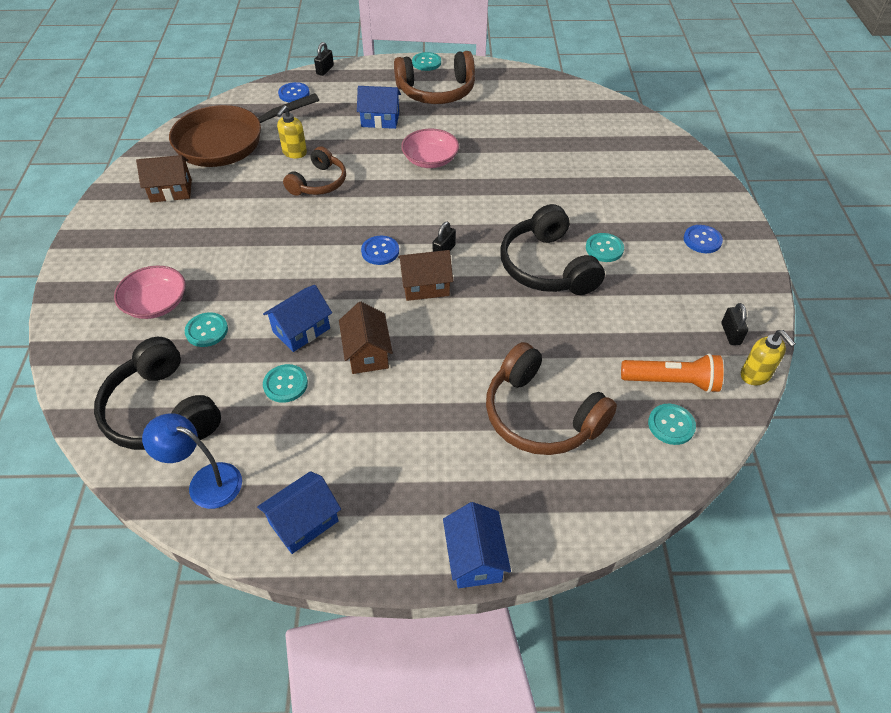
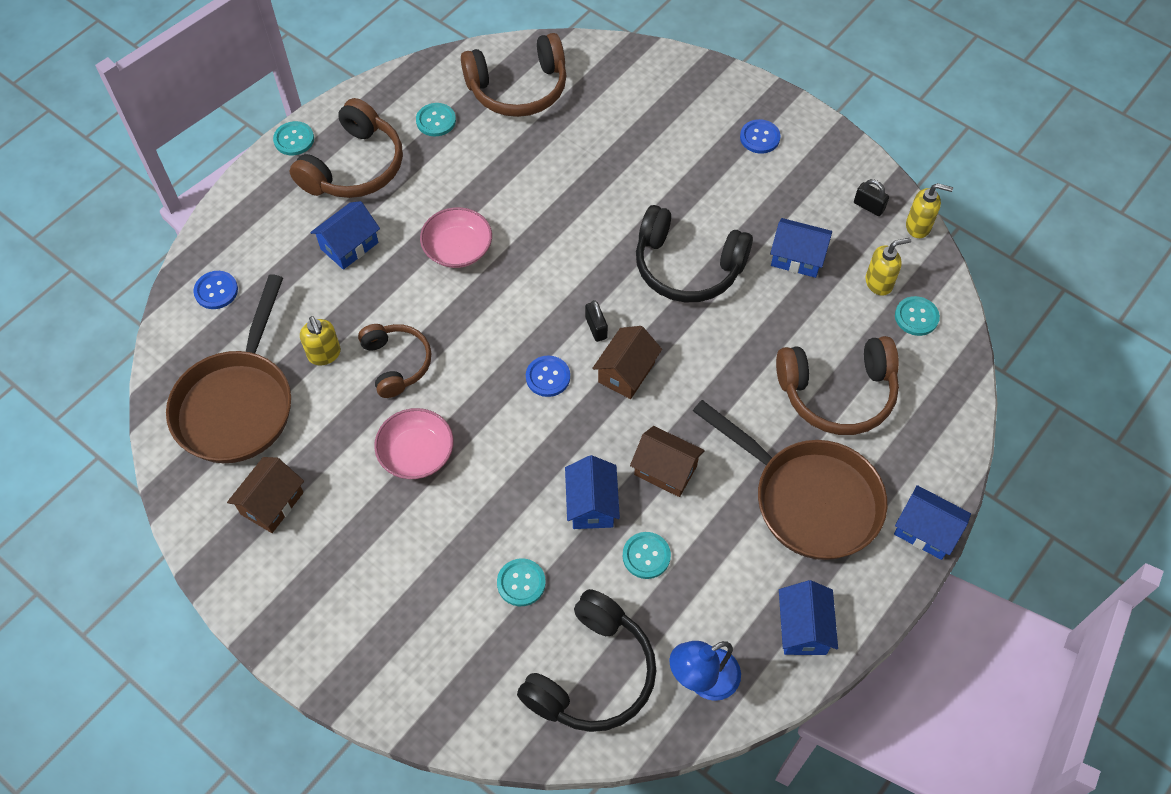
camera: 50 degrees left, 10 degrees up
black headphones [94,337,221,450] -> black headphones turned 60 degrees counterclockwise [517,589,656,732]
pink bowl [114,265,186,319] -> pink bowl moved to [374,408,454,479]
black padlock [314,42,334,76] -> none
turquoise button [586,233,624,262] -> turquoise button moved to [416,103,456,136]
orange flashlight [621,353,723,393] -> yellow soap dispenser [866,238,911,296]
none -> brown headphones [461,33,567,117]
none -> brown pan [693,400,888,560]
none -> blue house [770,218,832,278]

